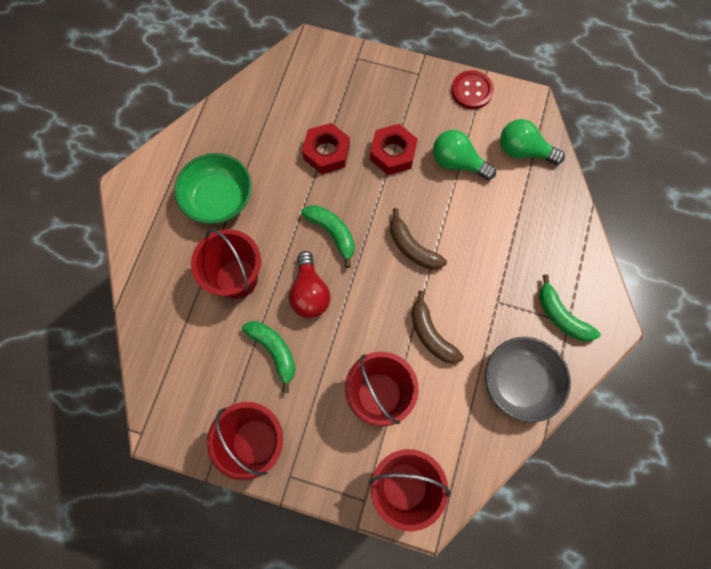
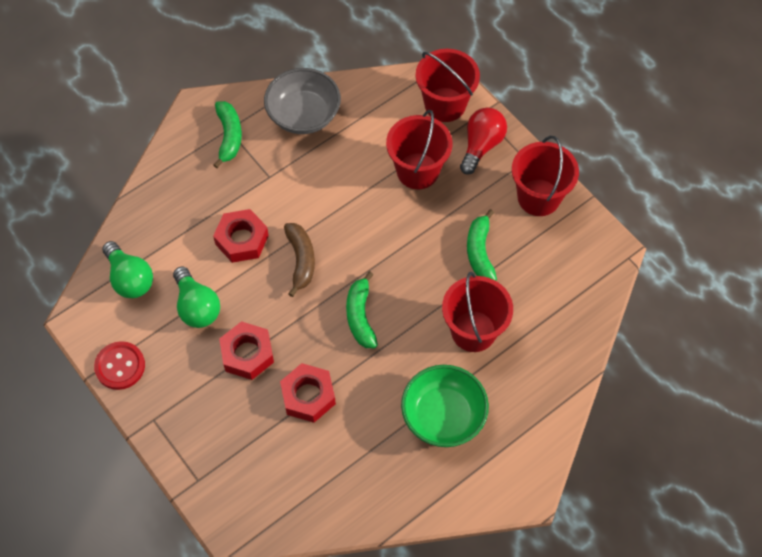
camera: 145 degrees left, 10 degrees down
red light bulb [289,251,330,318] -> red light bulb moved to [460,108,507,175]
brown banana [411,291,464,364] -> none
none -> red nut [213,209,269,263]

